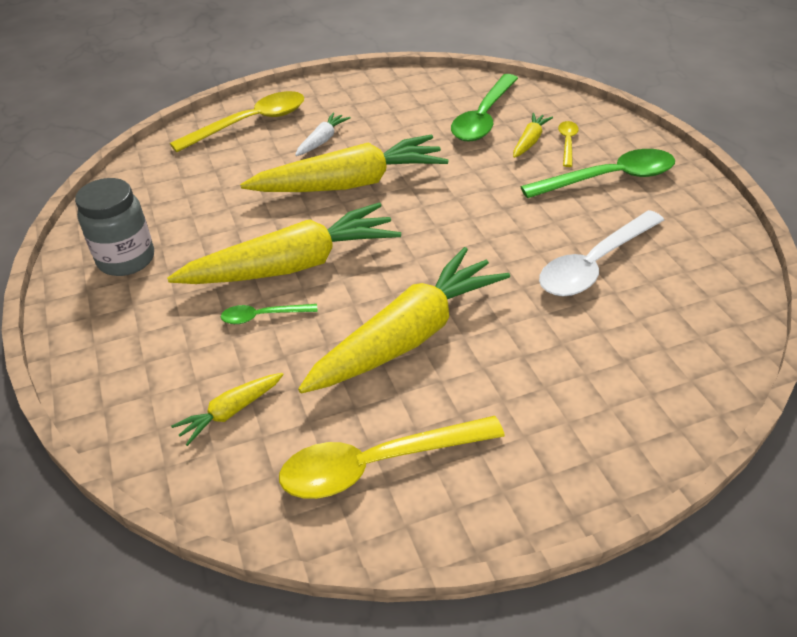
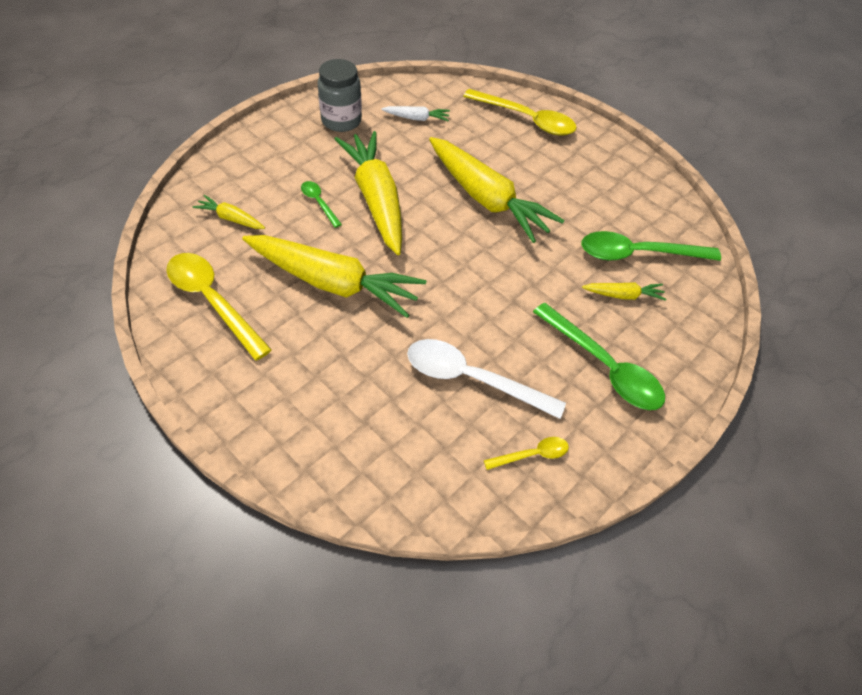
camera: 60 degrees right, 10 degrees up
yellow carrot [167,202,401,284] -> yellow carrot turned 150 degrees counterclockwise [335,131,402,255]
white carrot [295,112,351,156] -> white carrot moved to [381,106,450,122]
yellow spoon [558,121,579,167] -> yellow spoon moved to [484,437,569,470]

